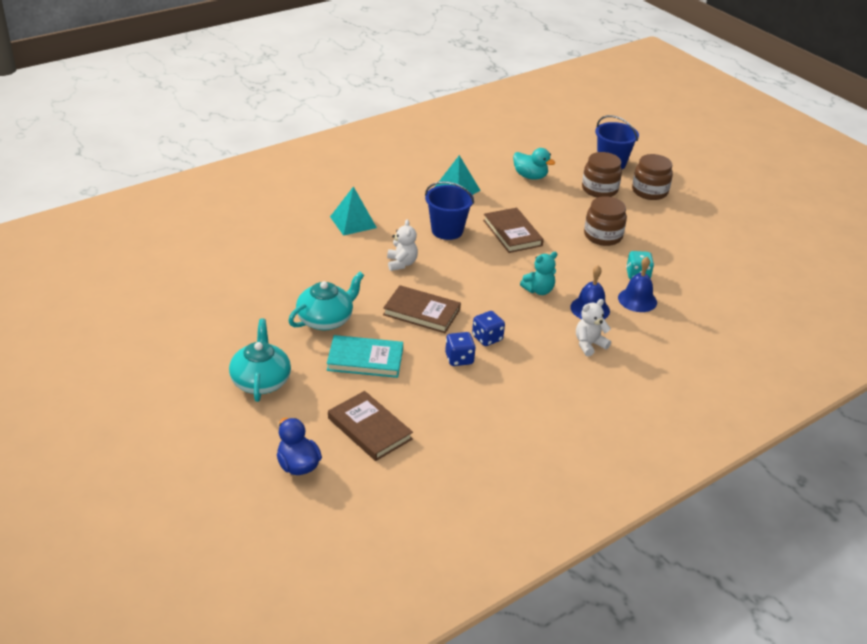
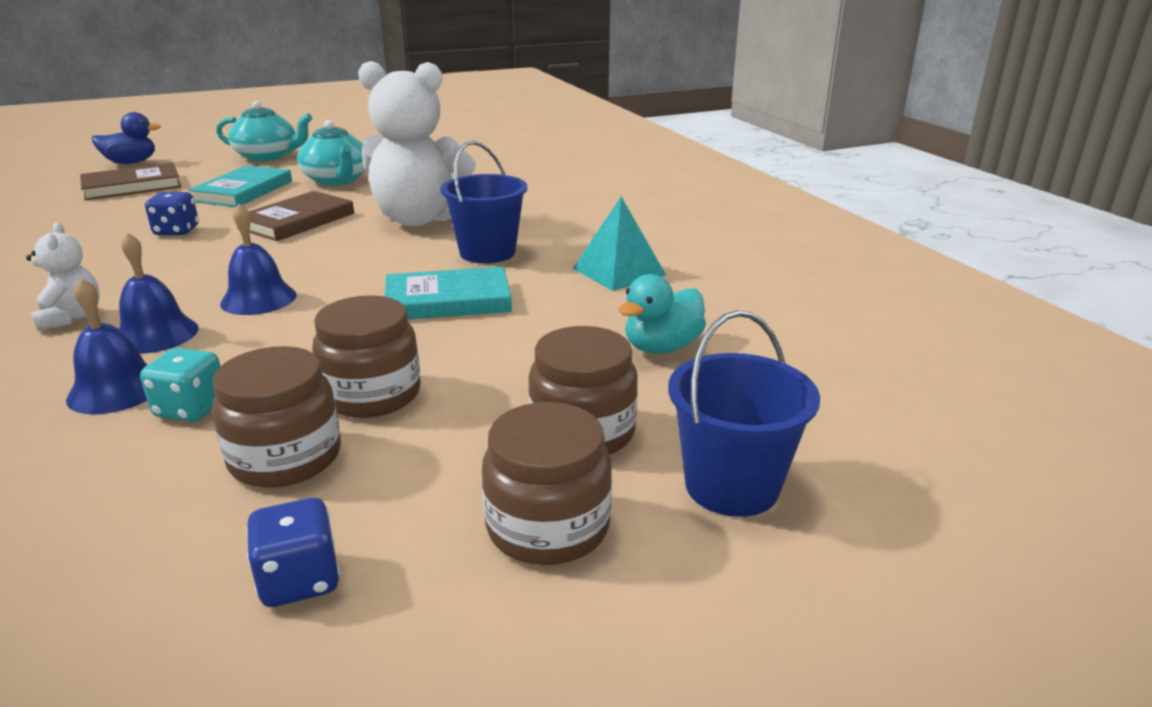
camera: 105 degrees right, 10 degrees down
turquoise pyramid [330,186,377,236] -> none
white teddy bear [387,219,418,271] -> white teddy bear [358,61,476,226], size x2.15
blue dice [472,311,505,346] -> blue dice moved to [246,498,340,607]
brown book [483,208,544,253] -> turquoise book [385,267,512,320]
turquoise teddy bear [520,252,557,295] -> blue bell [220,204,296,315]
none -> brown jar [212,346,341,488]

